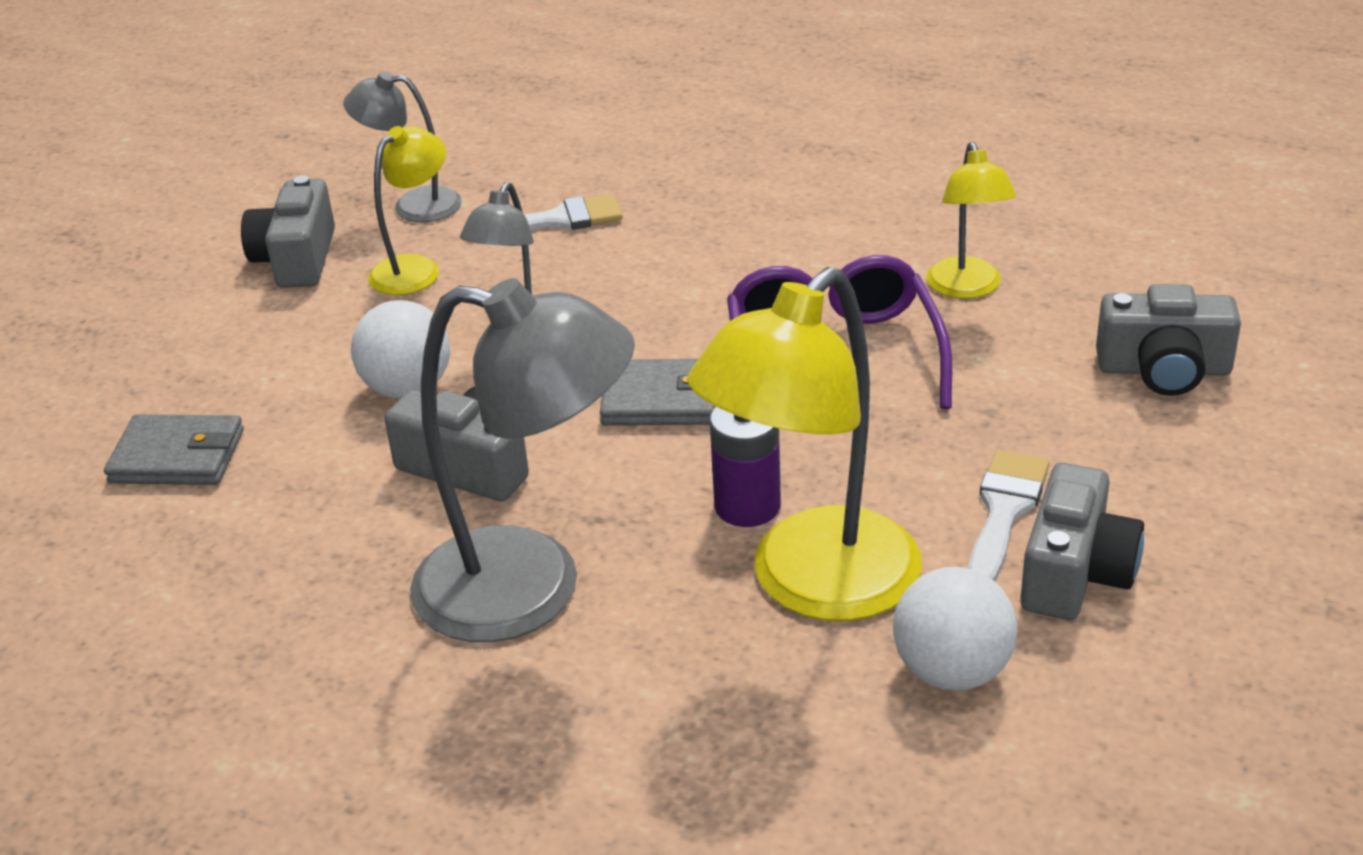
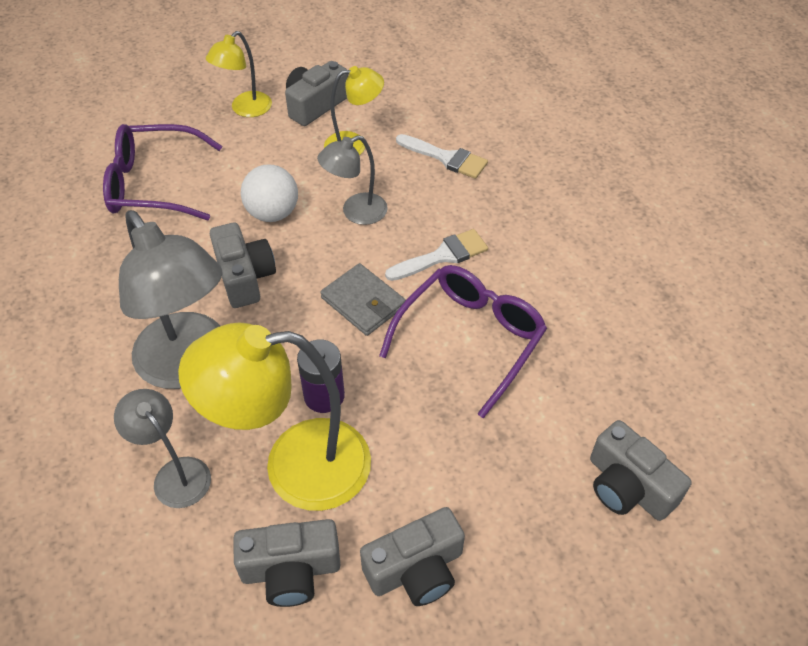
camera: 40 degrees right, 15 degrees up
grey wallet [104,415,244,485] -> purple glasses [103,124,222,220]
grey lamp [343,72,462,222] -> grey lamp moved to [114,389,211,508]
white ball [893,567,1018,691] -> grey camera [233,519,340,607]
yellow lamp [926,141,1016,299] -> yellow lamp moved to [206,31,272,117]
white brush [968,450,1049,581] -> white brush moved to [385,229,488,281]

